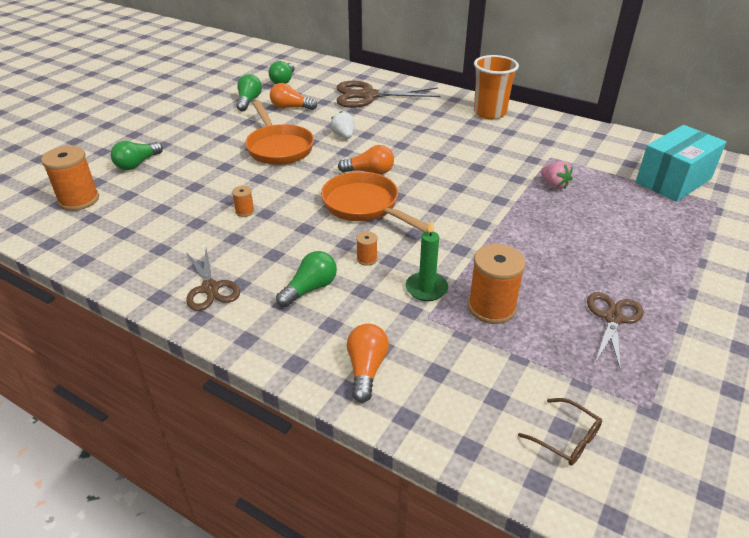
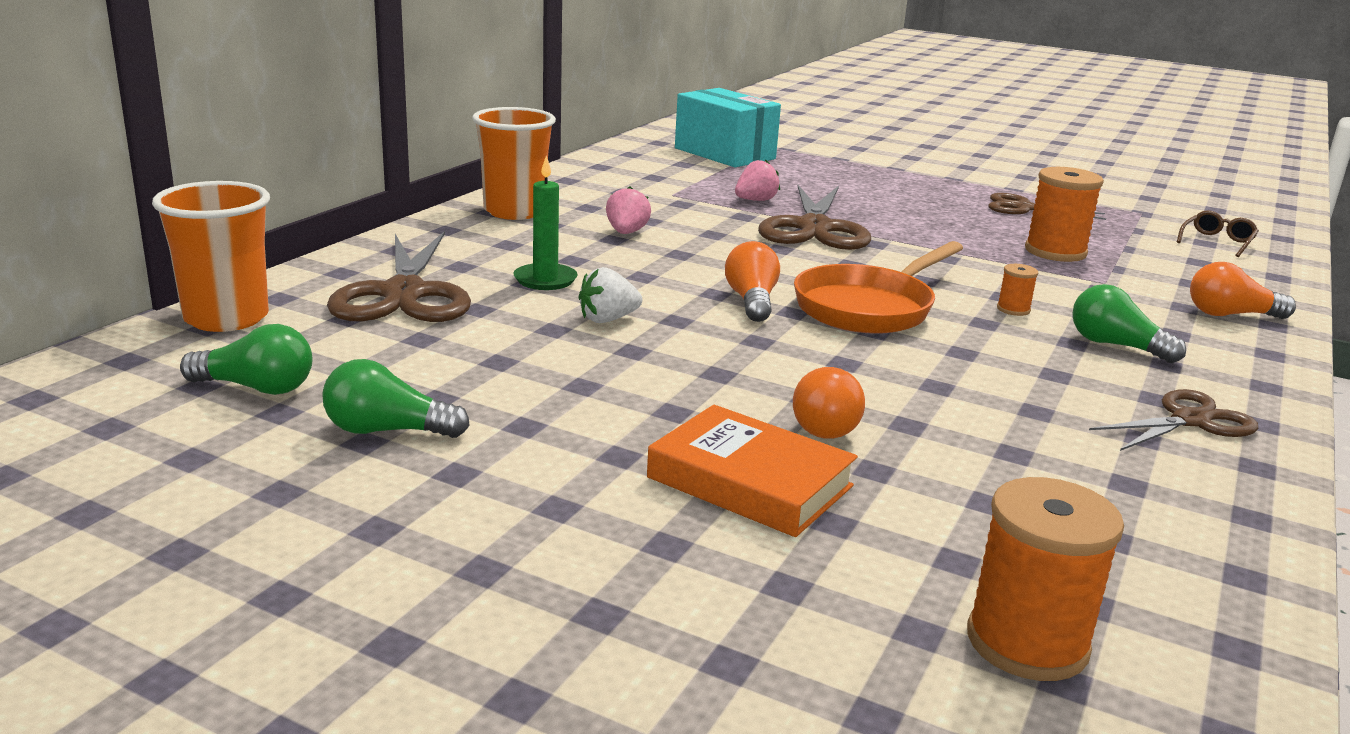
camera: 95 degrees left, 15 degrees down
green light bulb [111,141,163,170] -> none
orange spool [232,186,254,217] -> none
orange pan [245,100,314,165] -> none
orange light bulb [270,83,317,110] -> orange light bulb moved to [793,367,865,439]
green candle [406,220,448,301] -> green candle moved to [513,156,578,290]
none -> orange cup [152,181,270,332]
none -> pink strawberry [606,186,651,234]
none -> orange book [647,405,858,537]
none -> brown scissors [758,185,871,250]

